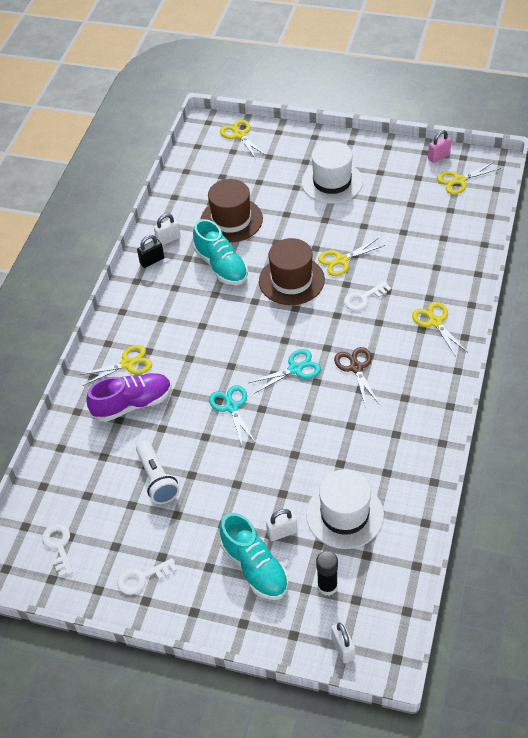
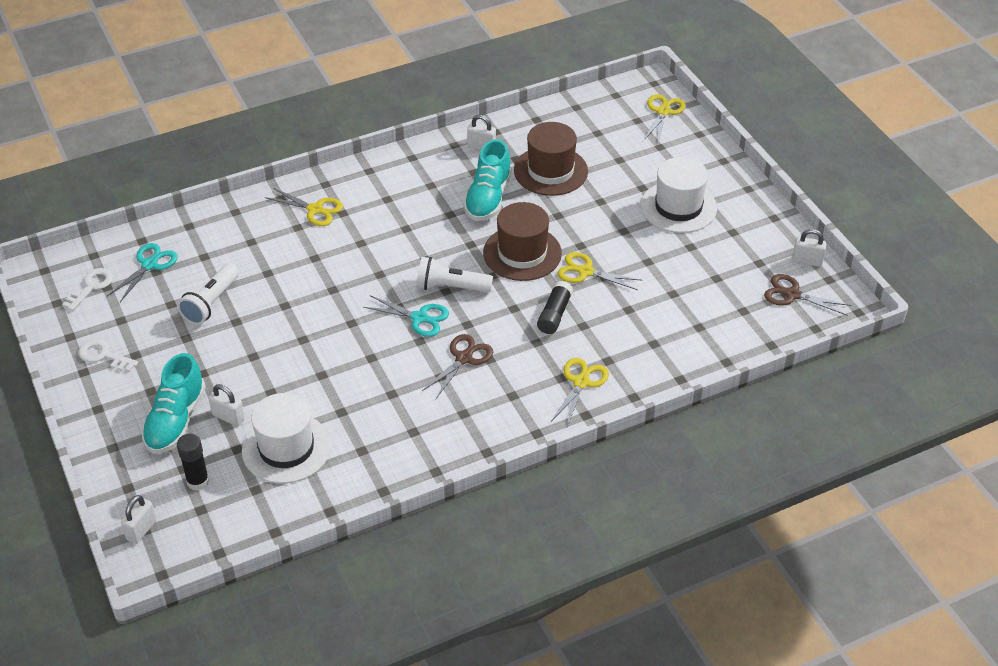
camera: 45 degrees right, 5 degrees down
purple shoe [86,373,171,422] -> none
black padlock [137,235,164,268] -> none
turquoise scissors [209,385,256,445] -> turquoise scissors moved to [107,243,178,302]
white key [344,281,391,311] -> black glue stick [537,281,573,334]
pink padlock [428,130,452,163] -> white padlock [792,229,827,267]
yellow scissors [437,162,501,194] -> brown scissors [764,274,851,315]
none -> white flashlight [417,257,493,292]

